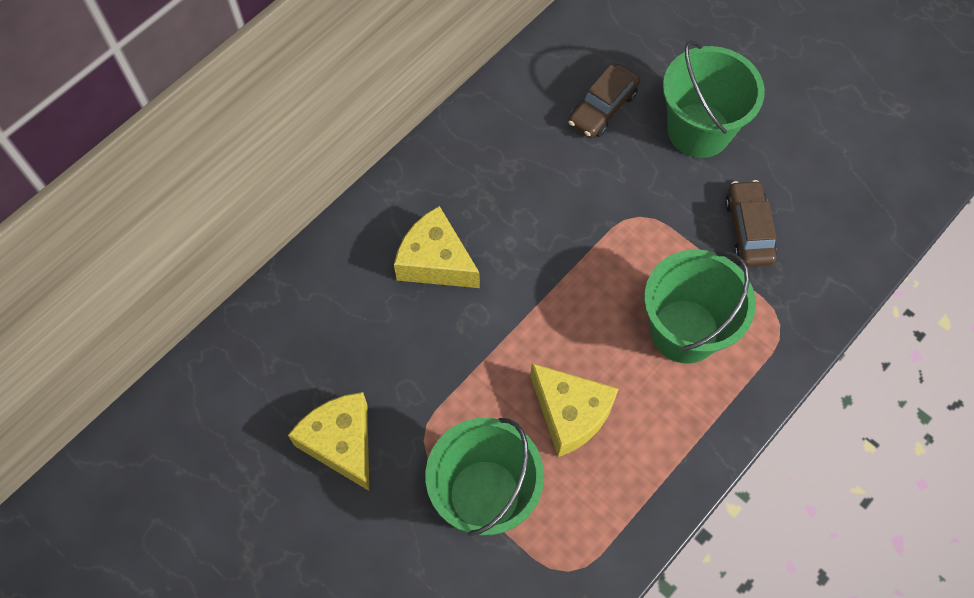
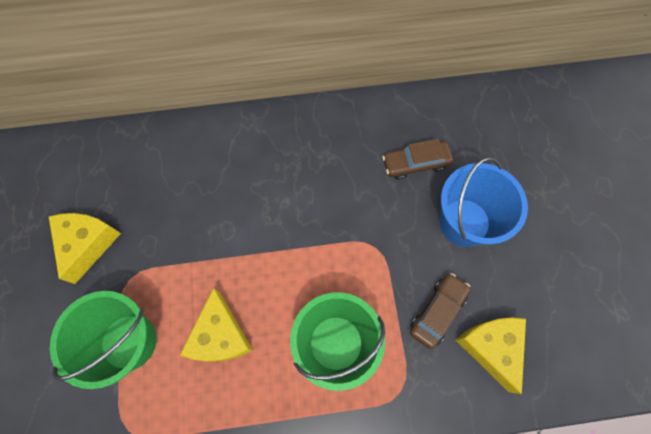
camera: 40 degrees right, 5 degrees up
yellow cheese [394,206,480,288] -> yellow cheese moved to [456,318,526,394]
green bucket [663,40,765,158] -> blue bucket [439,157,528,247]

